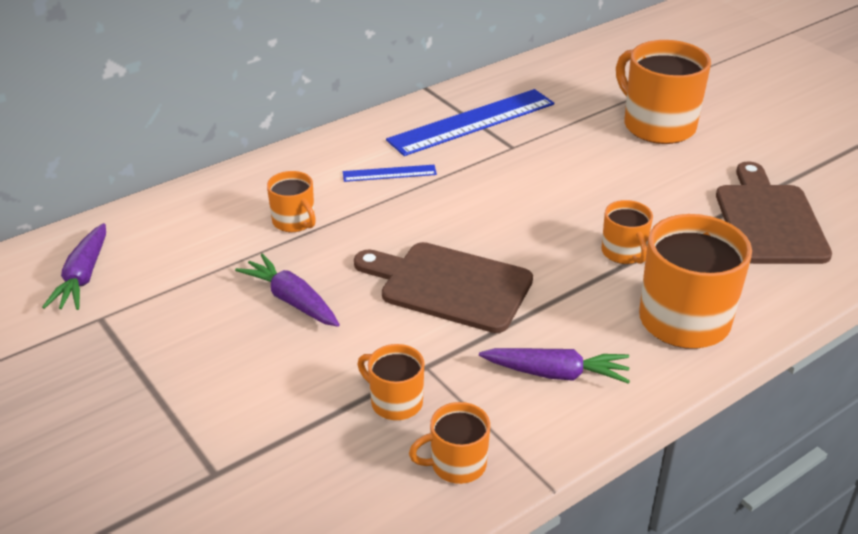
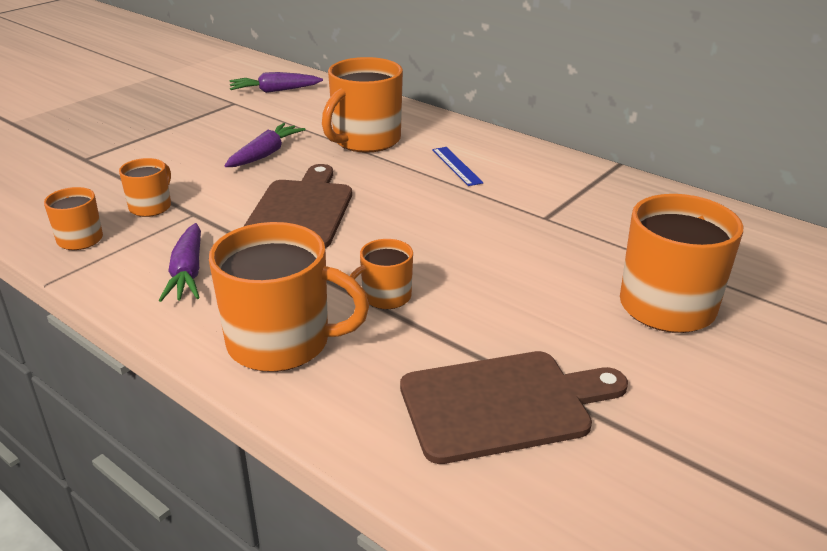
camera: 75 degrees right, 5 degrees down
orange mug [267,171,316,232] -> orange mug [322,57,403,153], size x1.91
blue ruler [386,89,554,156] -> none

